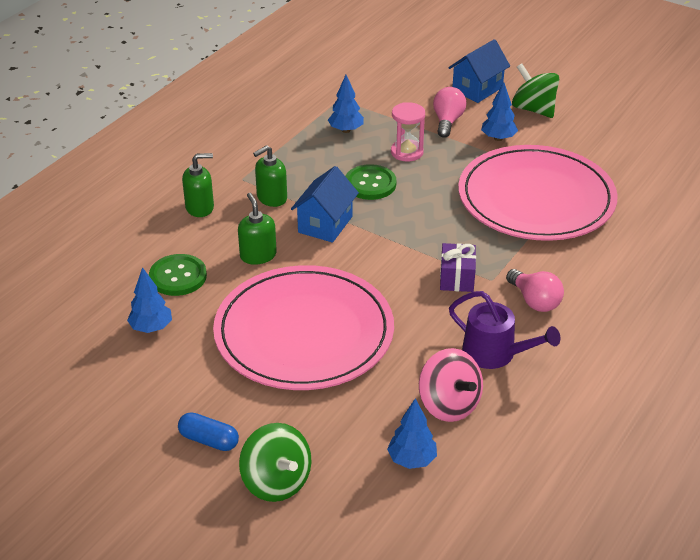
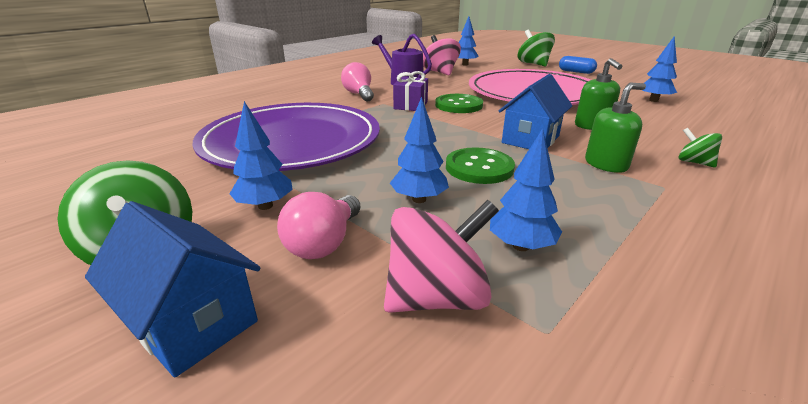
camera: 170 degrees left, 10 degrees down
green button [149,254,207,296] -> green button moved to [435,94,483,113]
green soap dispenser [182,153,214,217] -> green spinning top [678,128,722,168]
pink hourglass [391,102,425,162] -> blue tree [390,97,449,203]
blue house [448,39,510,103] -> blue house turned 75 degrees clockwise [85,201,260,378]
pink plate [458,145,618,241] -> purple plate [193,103,380,171]
none -> pink spinning top [384,200,499,313]

